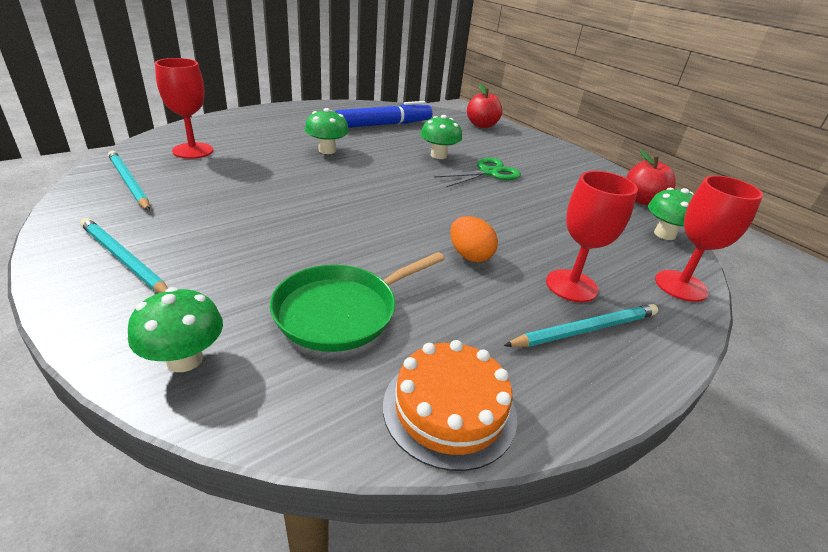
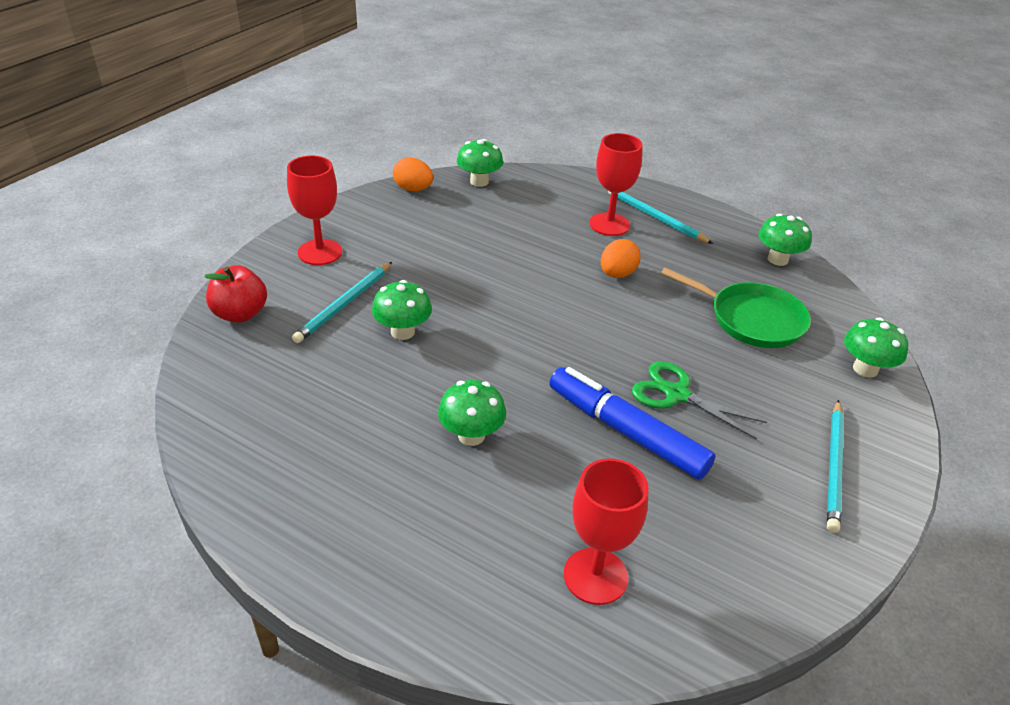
camera: 110 degrees left, 5 degrees up
turquoise pencil [108,151,150,211] -> turquoise pencil moved to [292,262,392,343]
blue marker [335,101,433,128] -> blue marker moved to [549,367,715,480]
orange cake [383,340,517,471] -> green mushroom [758,213,812,266]
green scissors [434,158,521,187] -> green scissors moved to [632,361,767,439]
red apple [626,149,676,205] -> orange egg [393,157,433,191]
red goblet [655,175,763,302] -> red goblet moved to [287,155,342,265]

